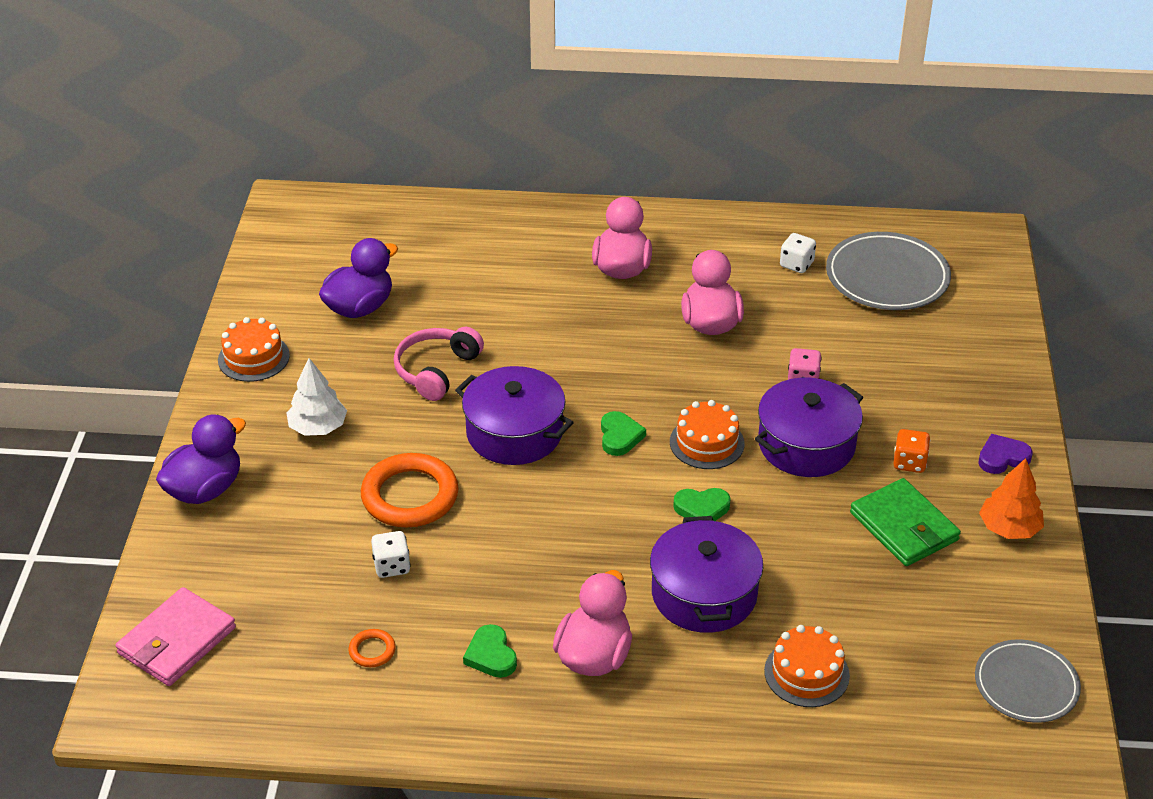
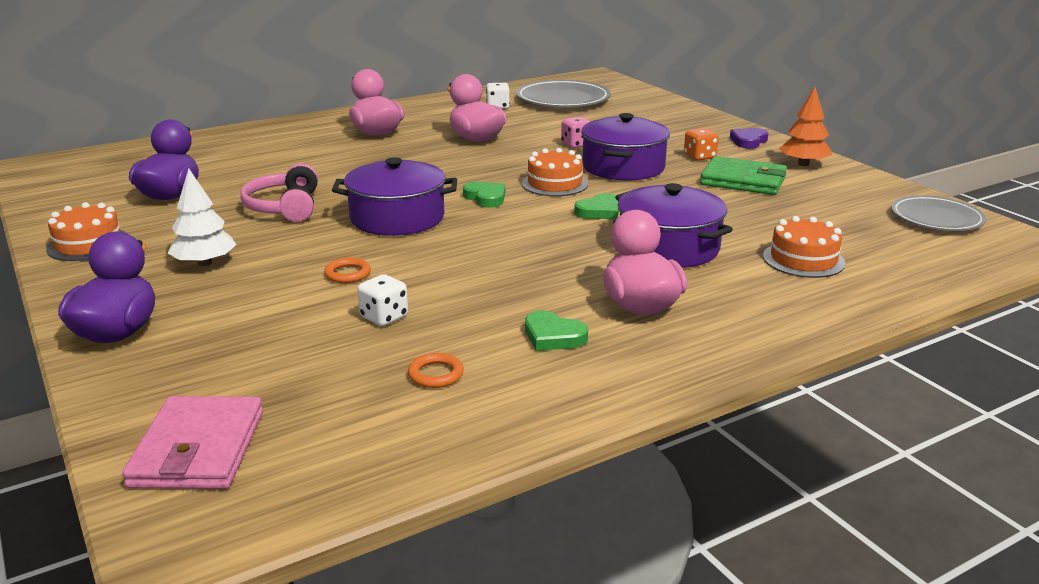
camera: 35 degrees left, 15 degrees down
orange ring [361,453,458,527] -> orange ring [324,258,371,283], size x0.44

